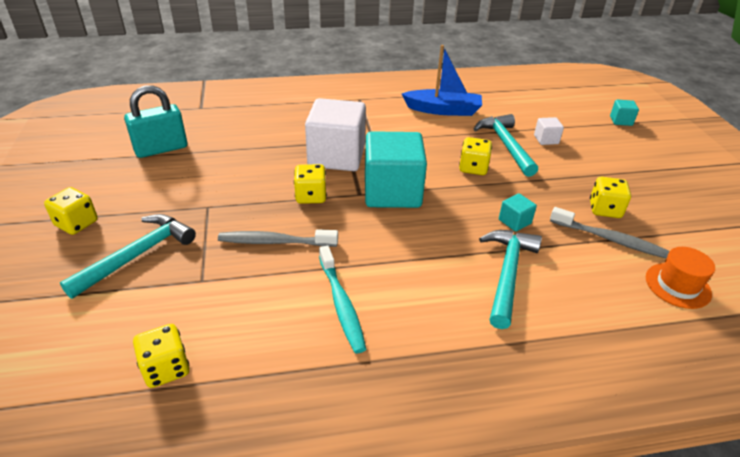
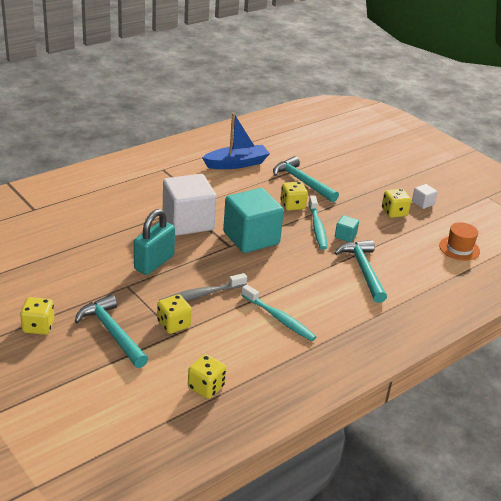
camera: 30 degrees left, 5 degrees down
turquoise hammer [60,214,196,299] -> turquoise hammer turned 45 degrees counterclockwise [75,294,148,368]
turquoise padlock [124,85,187,158] -> turquoise padlock moved to [134,209,175,275]
yellow dice [294,164,327,204] -> yellow dice moved to [157,294,192,334]
white cube [534,117,564,145] -> white cube moved to [412,184,437,209]
grey toothbrush [550,207,670,258] -> none
turquoise cube [610,100,639,126] -> none
none -> turquoise toothbrush [308,196,327,250]

